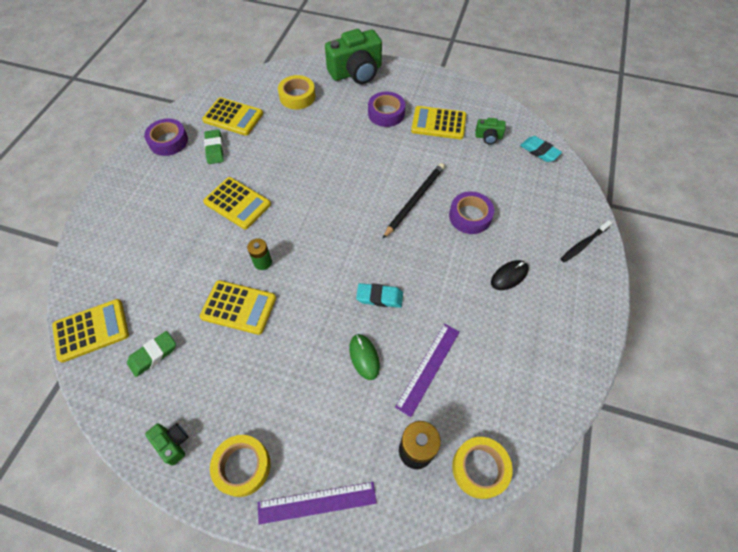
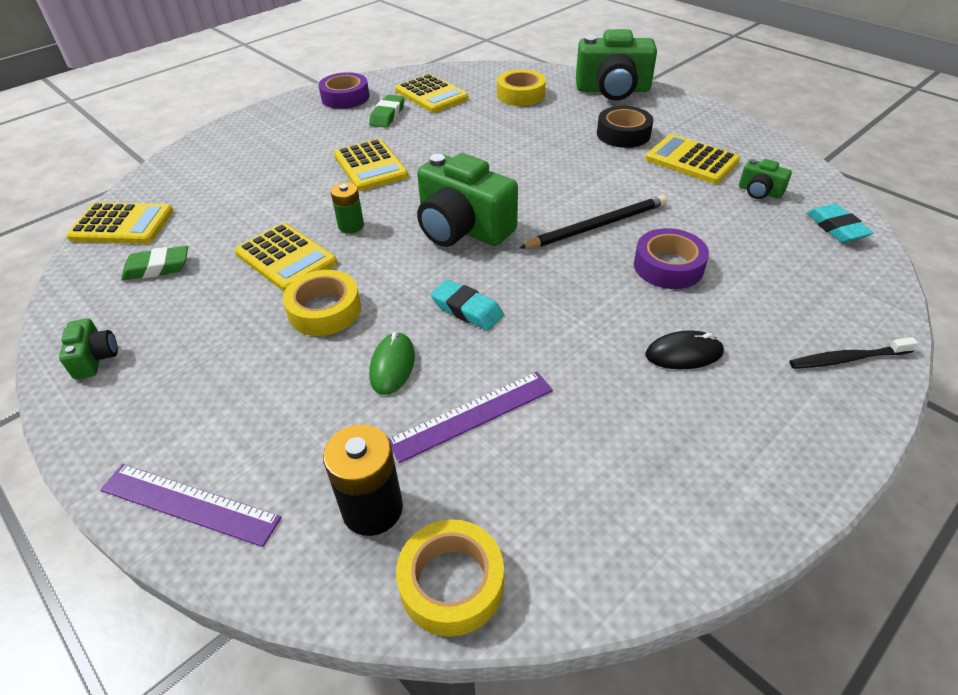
camera: 30 degrees right, 15 degrees down
yellow tape [210,435,270,497] -> yellow tape moved to [283,270,361,336]
purple tape [368,91,405,127] -> black tape [597,106,653,148]
none -> green camera [417,153,518,247]

